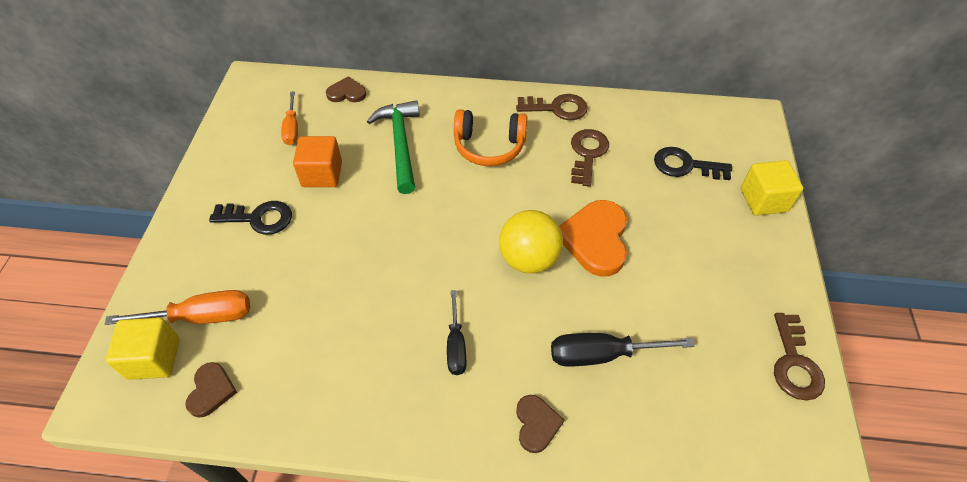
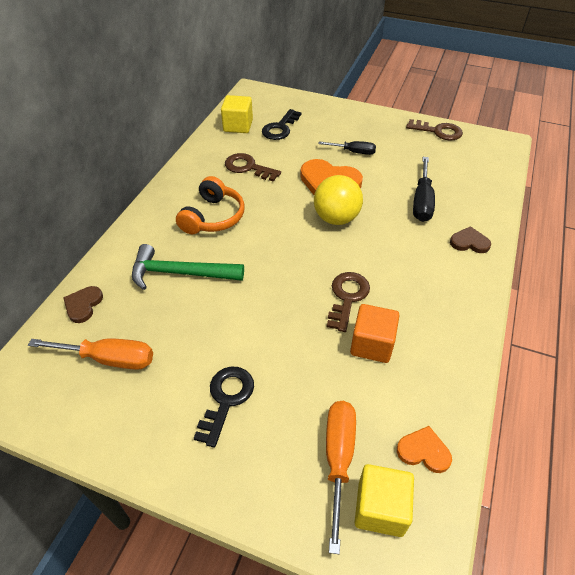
camera: 75 degrees left, 5 degrees down
brown heart [185,362,237,418] -> orange heart [397,426,452,473]
orange screwdriver [281,91,298,145] -> orange screwdriver [28,338,153,370], size x1.52
orange cube [293,136,342,187] -> orange cube moved to [350,304,400,363]
black screwdriver [447,290,466,375] -> black screwdriver moved to [318,141,376,155]
brown key [516,94,588,120] -> brown key moved to [327,272,370,332]
yellow cube [741,160,803,216] -> yellow cube moved to [221,95,253,133]

